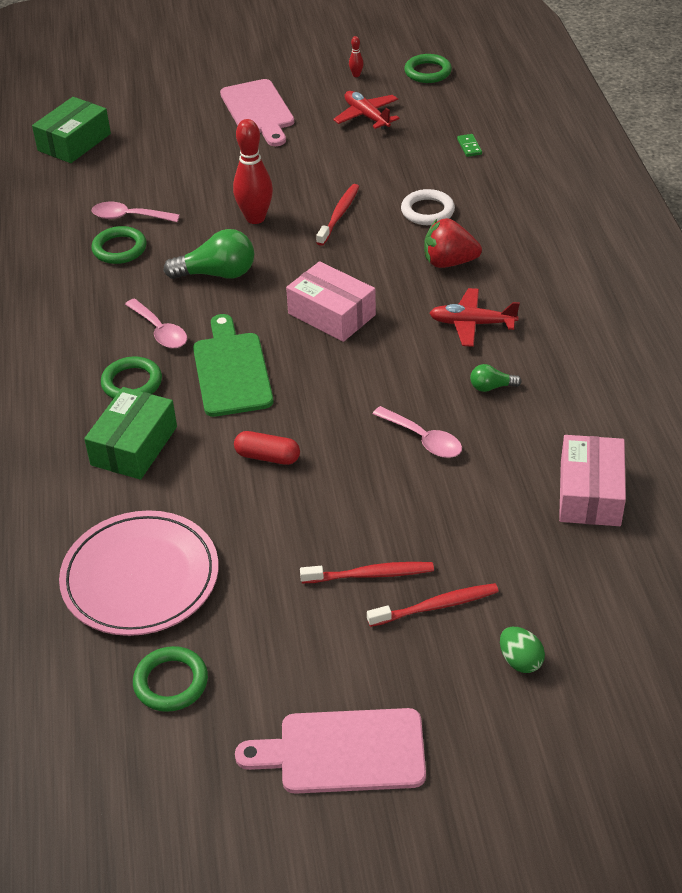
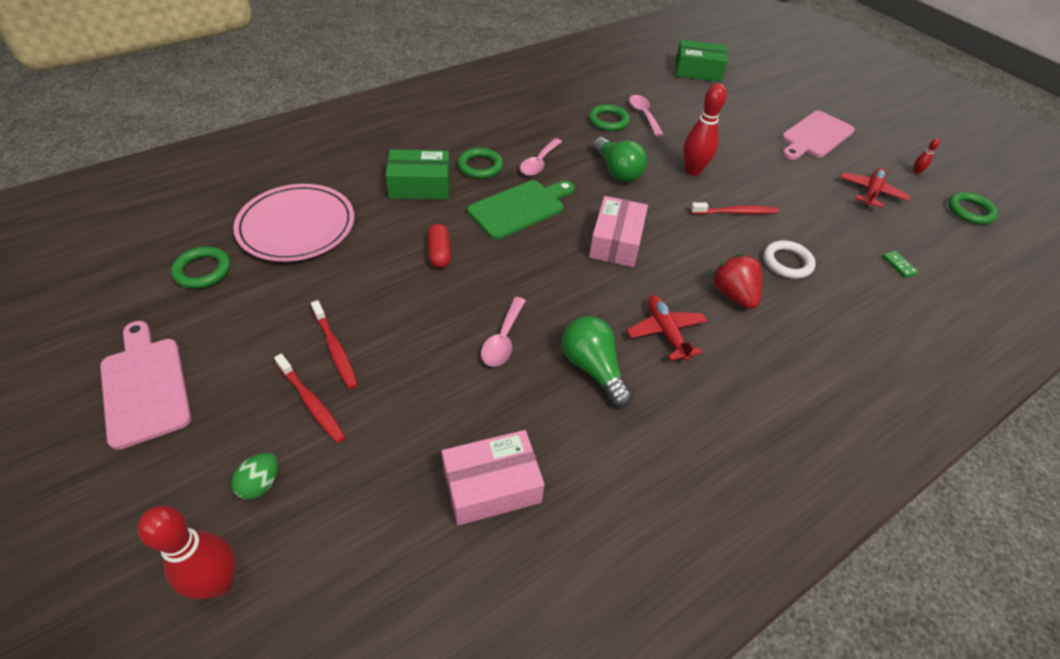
camera: 60 degrees right, 5 degrees up
green domino [457,134,482,157] -> green domino turned 75 degrees counterclockwise [882,251,919,278]
green light bulb [470,364,522,392] -> green light bulb [562,316,633,407], size x1.95
none -> red bowling pin [138,506,236,599]

